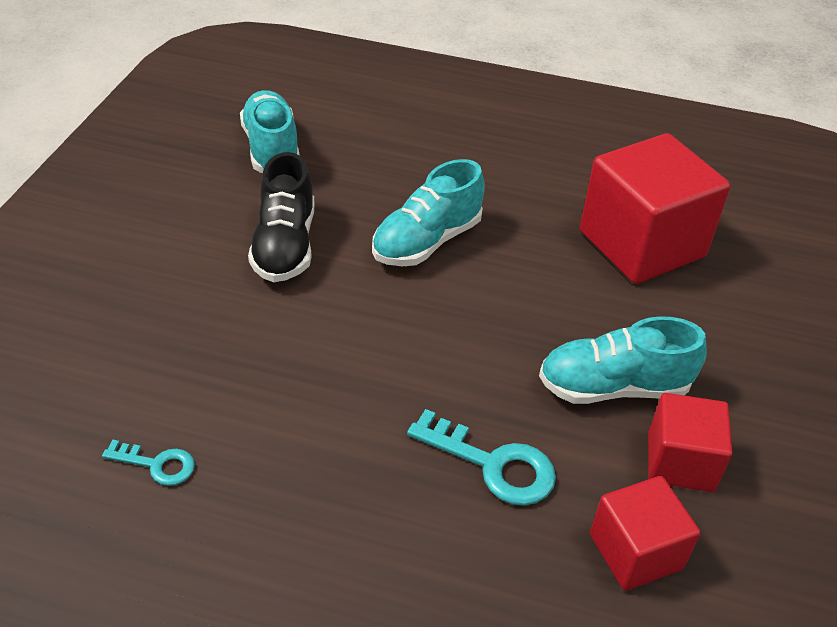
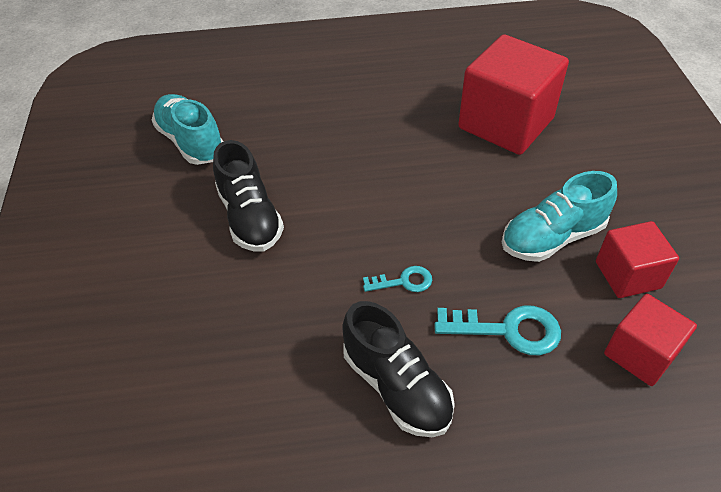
camera: 20 degrees left, 5 degrees up
turquoise key [102,440,195,486] -> turquoise key moved to [363,266,432,292]
turquoise shoe [372,159,485,266] -> none
none -> black shoe [342,301,455,437]

